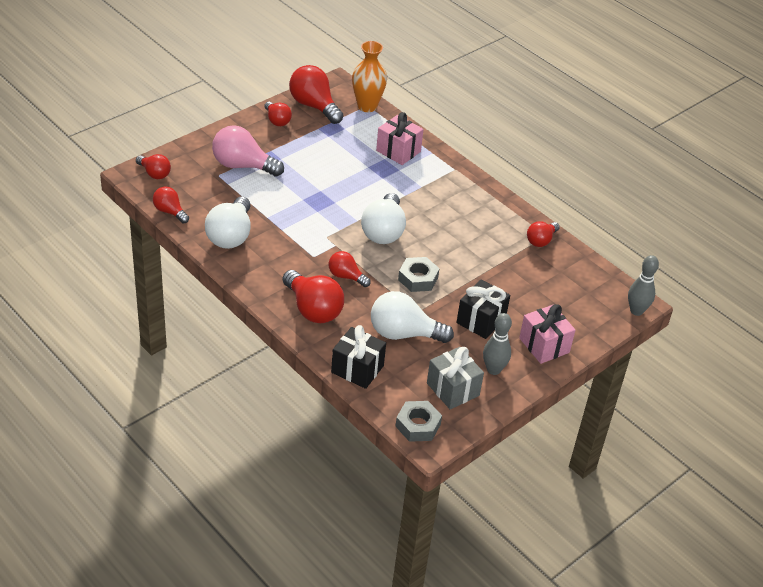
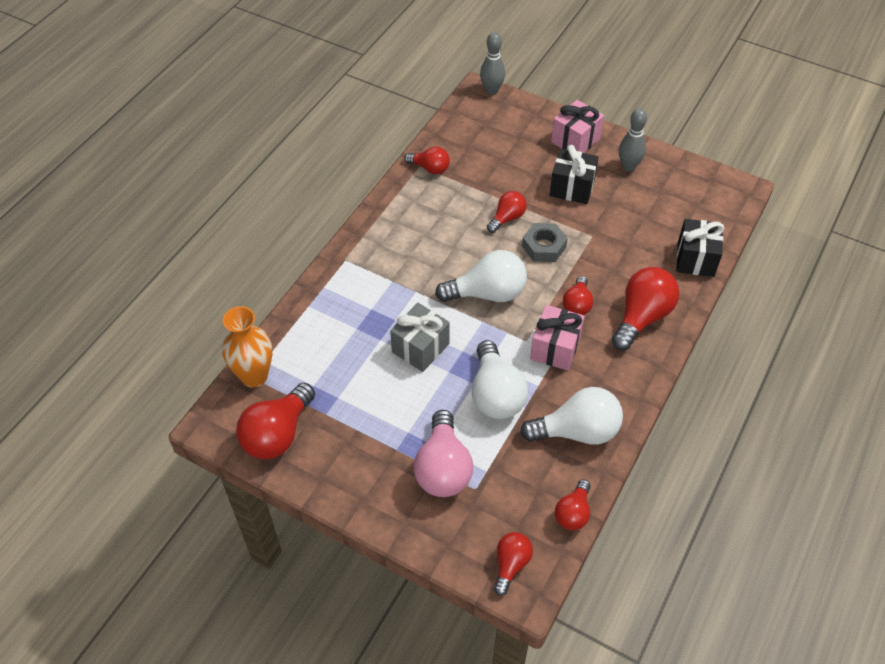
camera: 105 degrees left, 10 degrees up
red light bulb [265,102,292,126] -> red light bulb moved to [487,191,527,233]
white light bulb [371,291,454,343] -> white light bulb moved to [472,340,528,419]
pink gift [376,112,424,165] -> pink gift moved to [530,305,584,371]
grey nut [395,401,442,442] -> none
grey gift [427,347,484,409] -> grey gift moved to [390,303,450,372]

